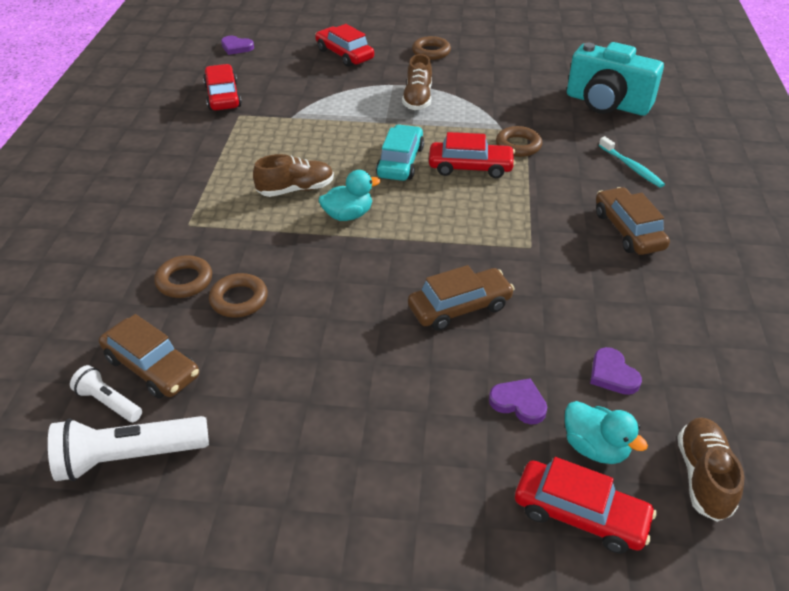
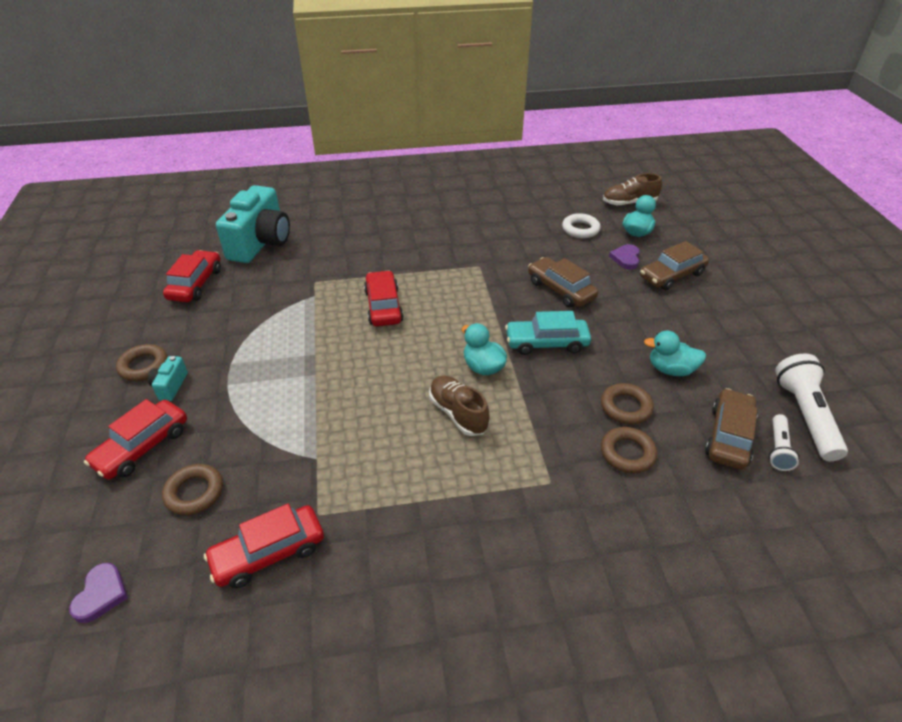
camera: 105 degrees left, 0 degrees up
white flashlight [48,416,209,481] -> white flashlight turned 150 degrees counterclockwise [775,354,848,461]
turquoise car [376,124,424,181] -> turquoise car moved to [505,311,591,355]
brown shoe [402,54,432,110] -> none
brown ring [496,126,542,157] -> brown ring moved to [162,464,223,515]
red car [515,457,656,553] -> red car moved to [163,250,221,302]
purple heart [590,347,642,395] -> white ring [562,213,601,238]
brown car [596,187,670,255] -> brown car moved to [640,241,709,290]
turquoise toothbrush [599,136,665,188] -> none
none -> turquoise camera [148,356,188,401]
none -> turquoise duck [644,331,706,376]

